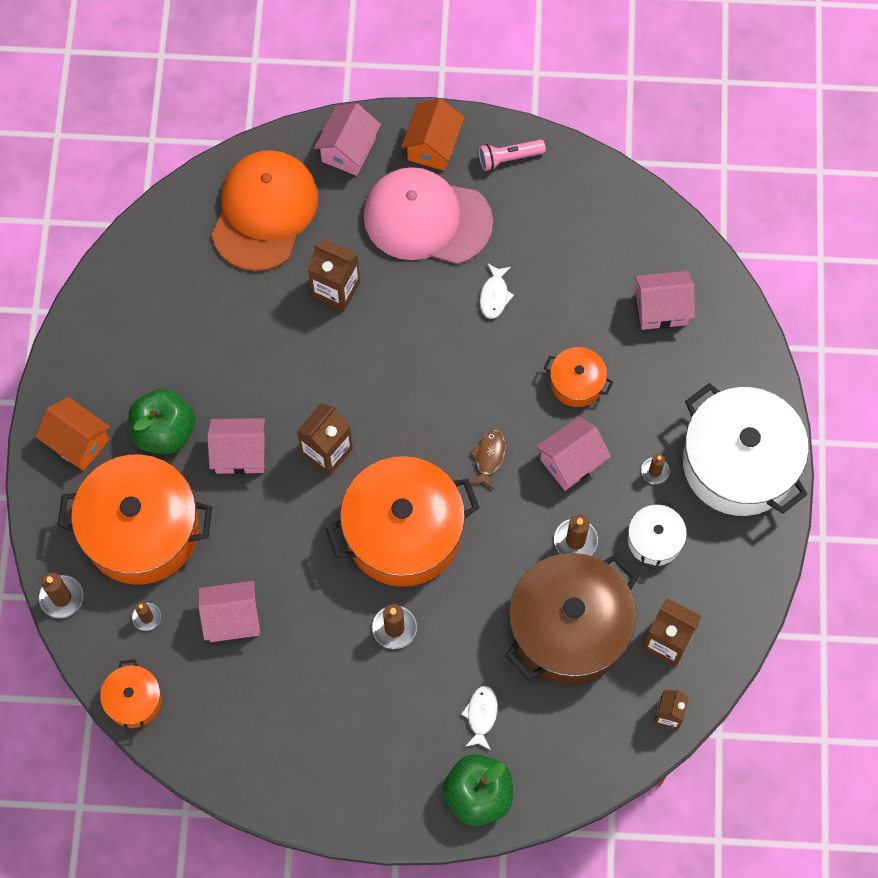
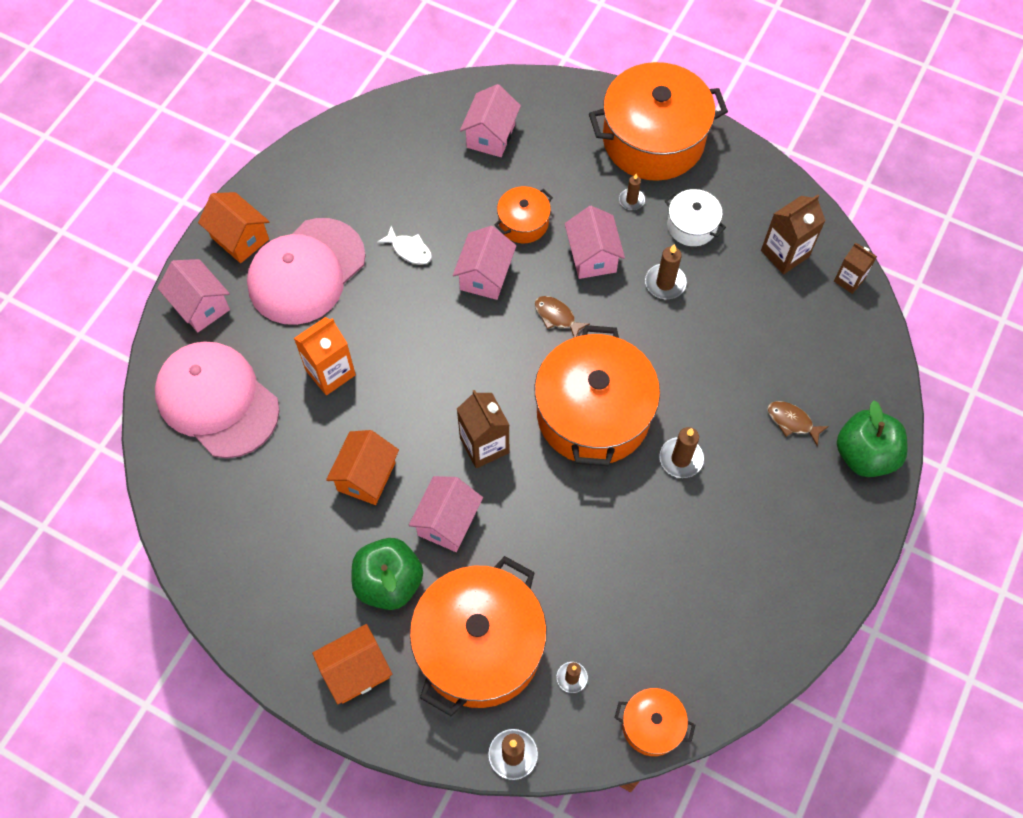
camera: 65 degrees left, 5 degrees down
pink house [198,581,260,642] -> pink house moved to [453,226,516,300]
orange cap [212,150,318,271] -> pink cap [155,341,280,458]
brown carton [308,239,360,311] -> orange carton [294,317,356,395]
white fish [461,686,498,750] -> brown fish [767,401,829,446]
pink flashlight [479,140,546,171] -> none
brown pot [505,553,639,685] -> none
white pot [683,383,809,516] -> orange pot [589,62,728,181]
none -> orange house [326,430,399,505]

